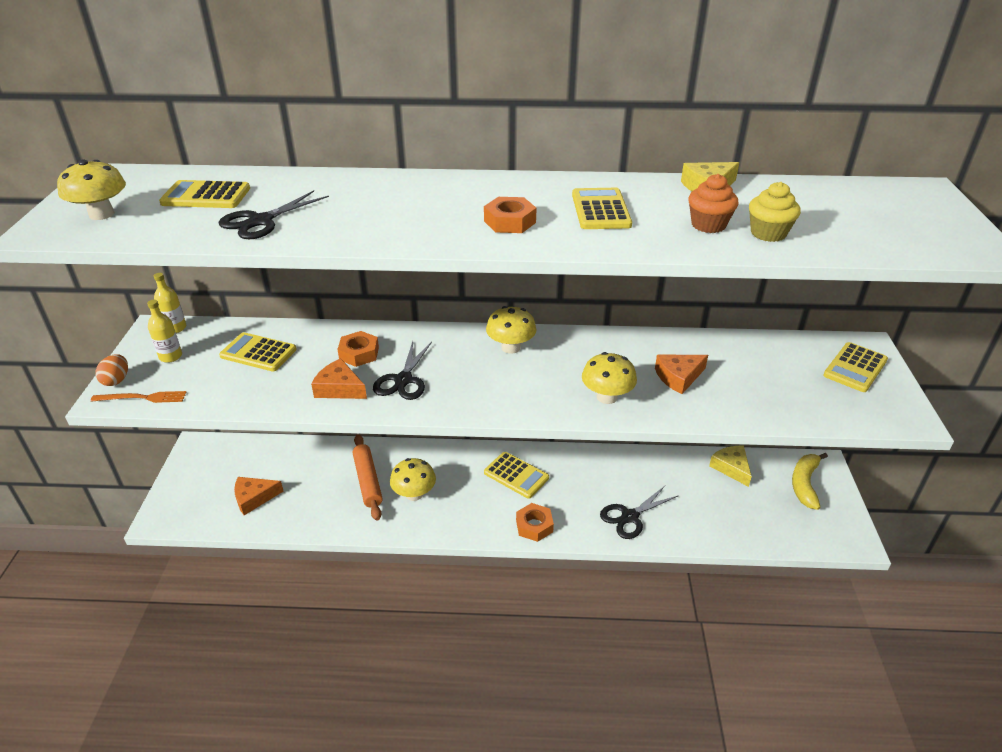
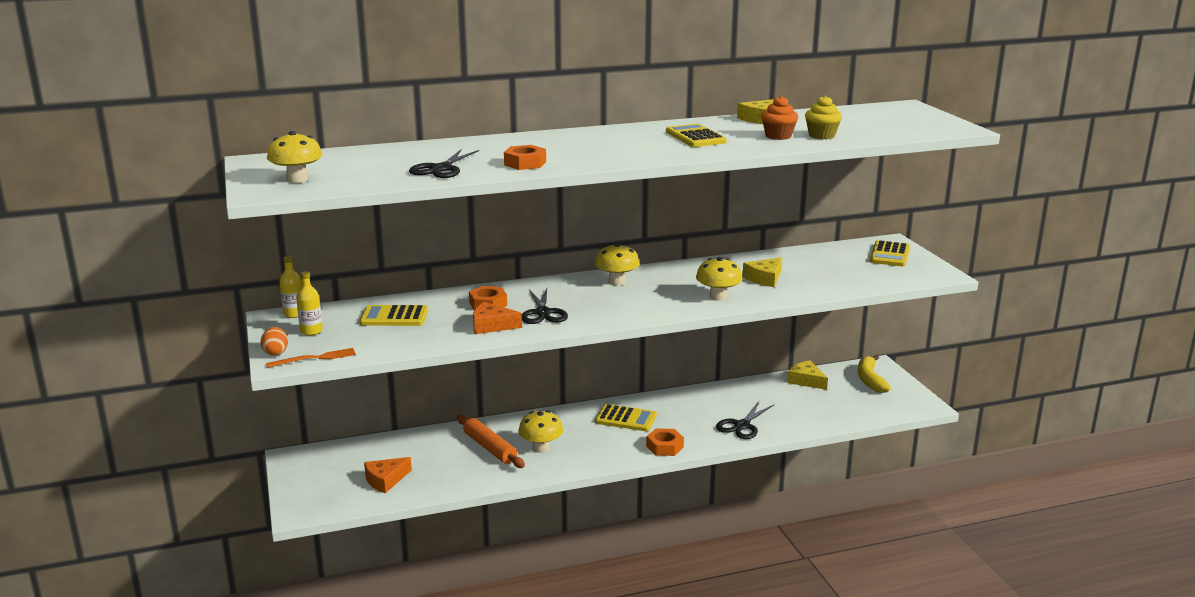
camera: 20 degrees left, 15 degrees down
yellow calculator [159,180,250,208] -> none
orange nut [484,197,536,233] -> orange nut moved to [504,145,546,170]
orange cheese [655,355,708,394] -> yellow cheese [742,257,782,287]

